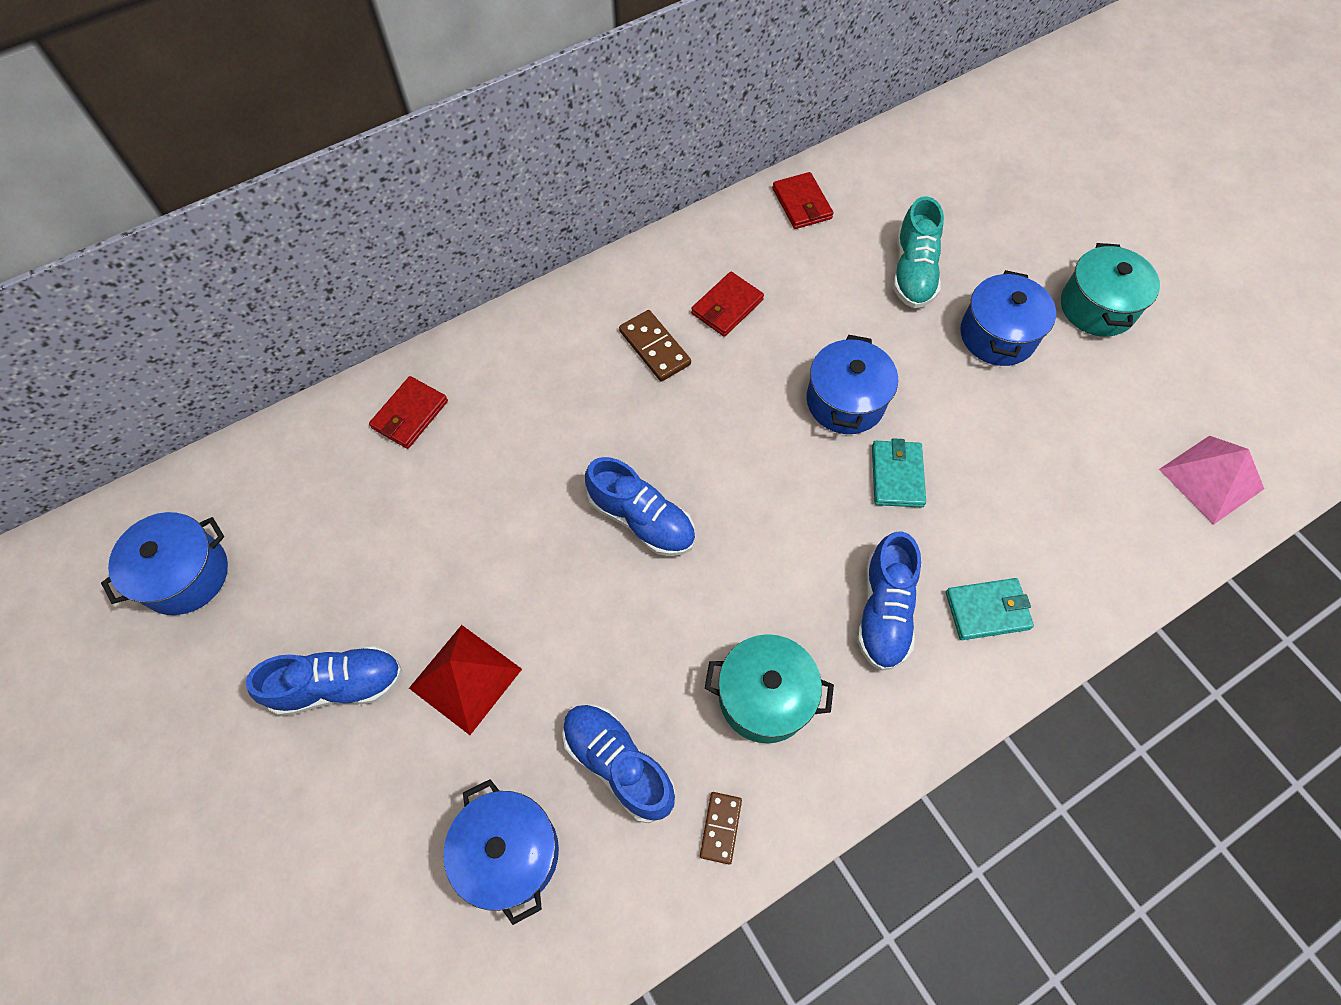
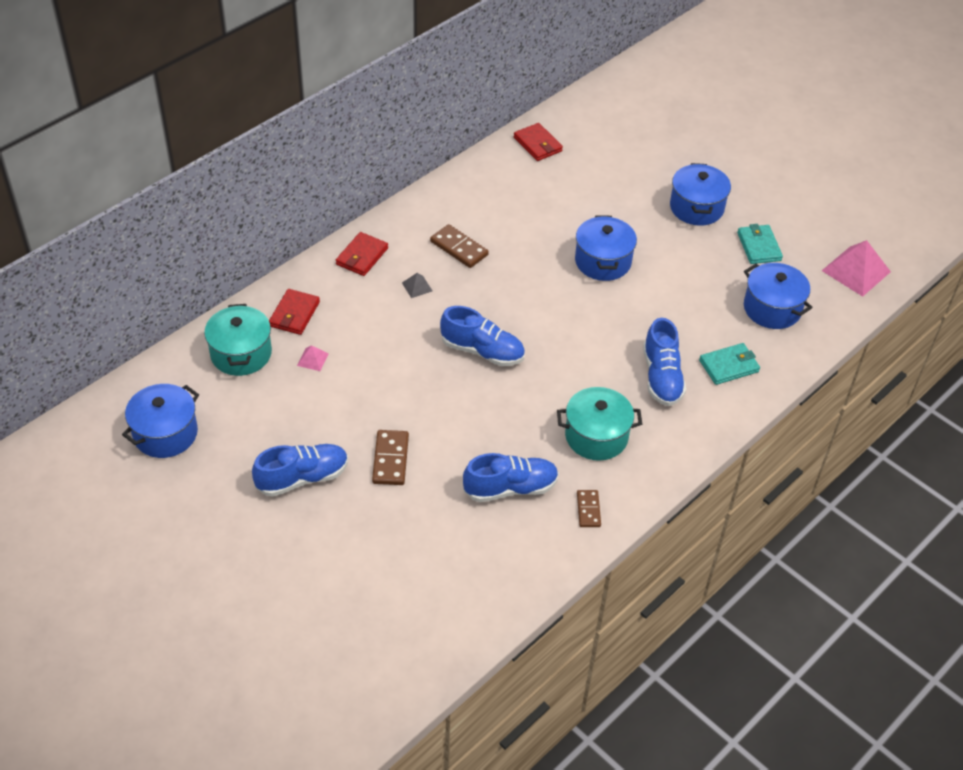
camera: 15 degrees left, 15 degrees down
red pyramid [409,625,522,735] -> brown domino [372,430,409,485]
blue pot [443,779,559,925] -> blue pot moved to [744,263,813,329]
blue shoe [562,704,675,823] -> blue shoe turned 135 degrees clockwise [463,453,559,502]
red wallet [691,272,764,337] -> red wallet moved to [336,232,388,276]
turquoise wallet [872,438,926,508] -> turquoise wallet moved to [737,224,783,264]
turquoise shoe [893,196,944,308] -> none
turquoise pot [1061,243,1160,337] -> turquoise pot moved to [204,304,272,376]
none -> pink pyramid [297,345,329,371]
none -> grey pyramid [402,273,432,298]

